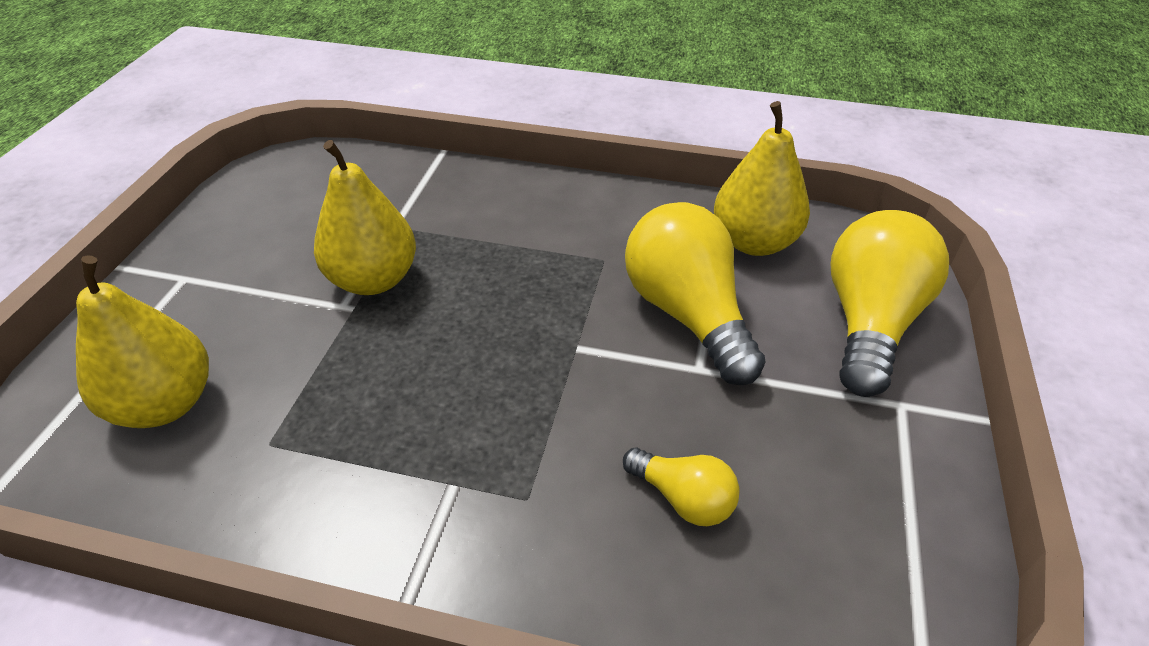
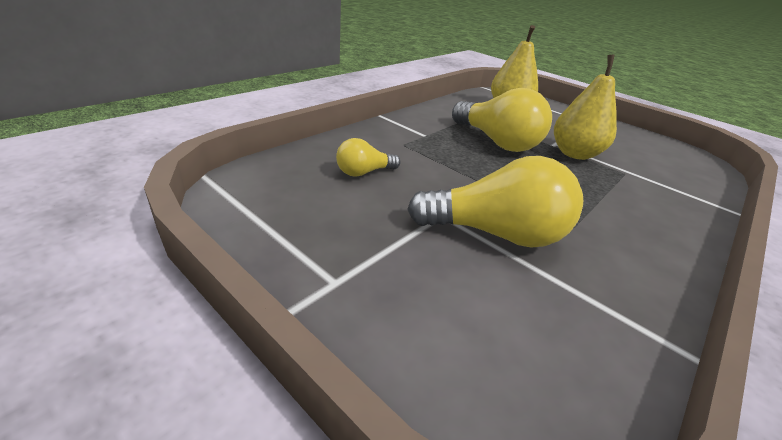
camera: 115 degrees right, 10 degrees down
yellow pear [714,101,810,256] -> none
yellow light bulb [830,210,949,397] -> yellow light bulb moved to [452,88,552,152]

